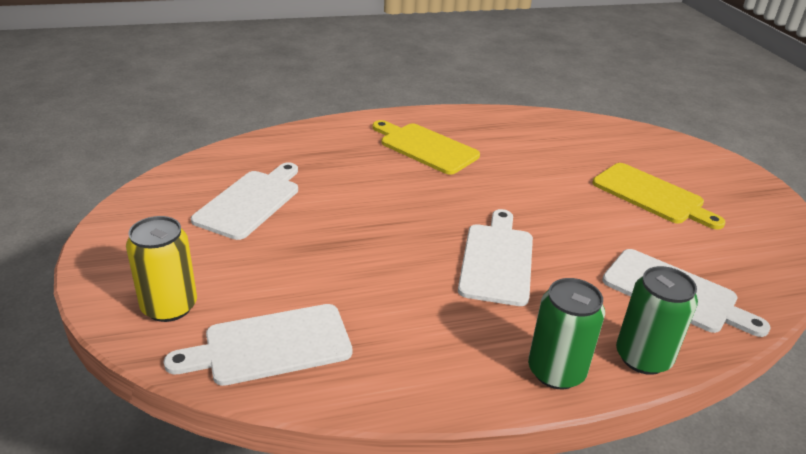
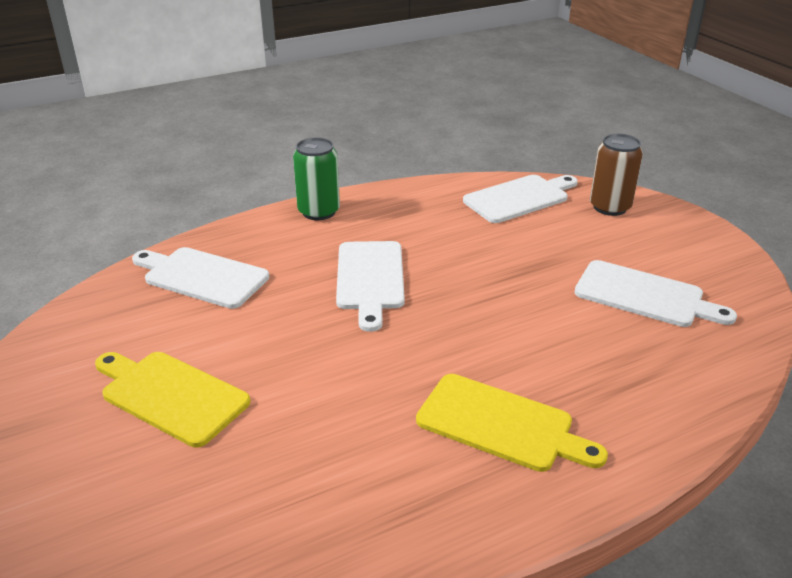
camera: 170 degrees right, 0 degrees up
yellow can [126,216,197,322] -> brown can [590,134,643,216]
white cutting board [191,162,298,240] -> white cutting board turned 75 degrees counterclockwise [574,260,737,327]
green can [616,266,698,375] -> none

